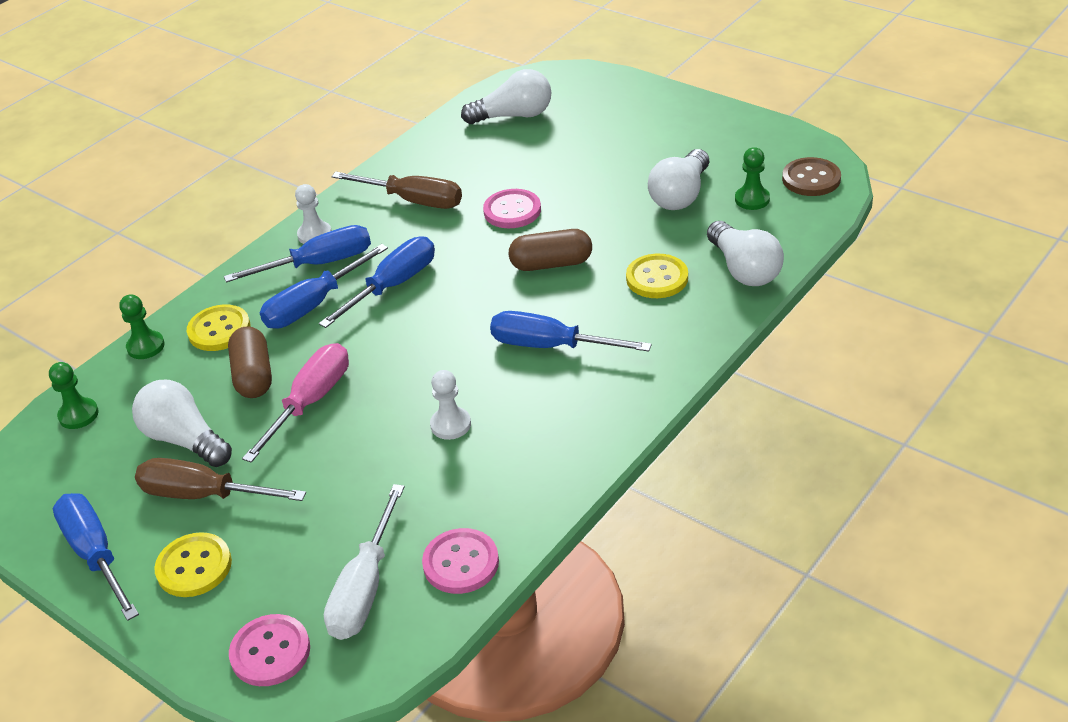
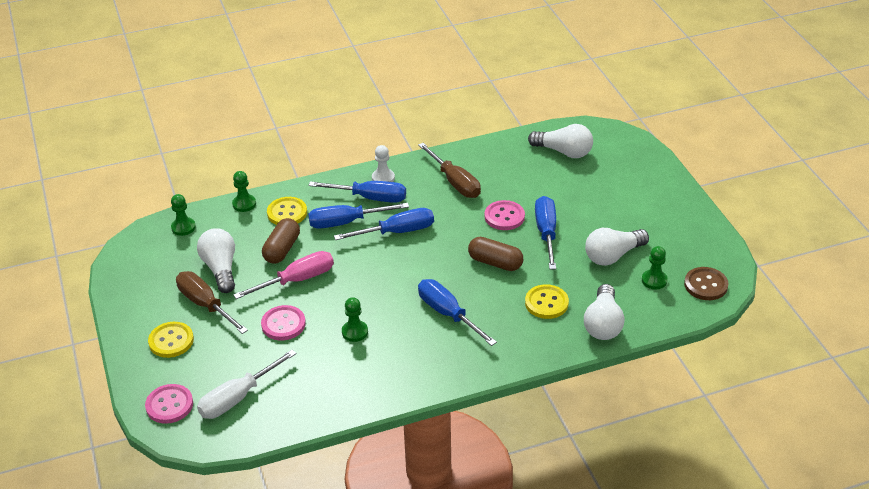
camera: 30 degrees right, 0 degrees up
blue screwdriver [53,493,139,621] -> blue screwdriver moved to [535,196,556,269]
pink button [422,528,499,594] -> pink button moved to [261,305,306,341]
white pawn [430,370,471,440] -> green pawn [342,297,368,342]

